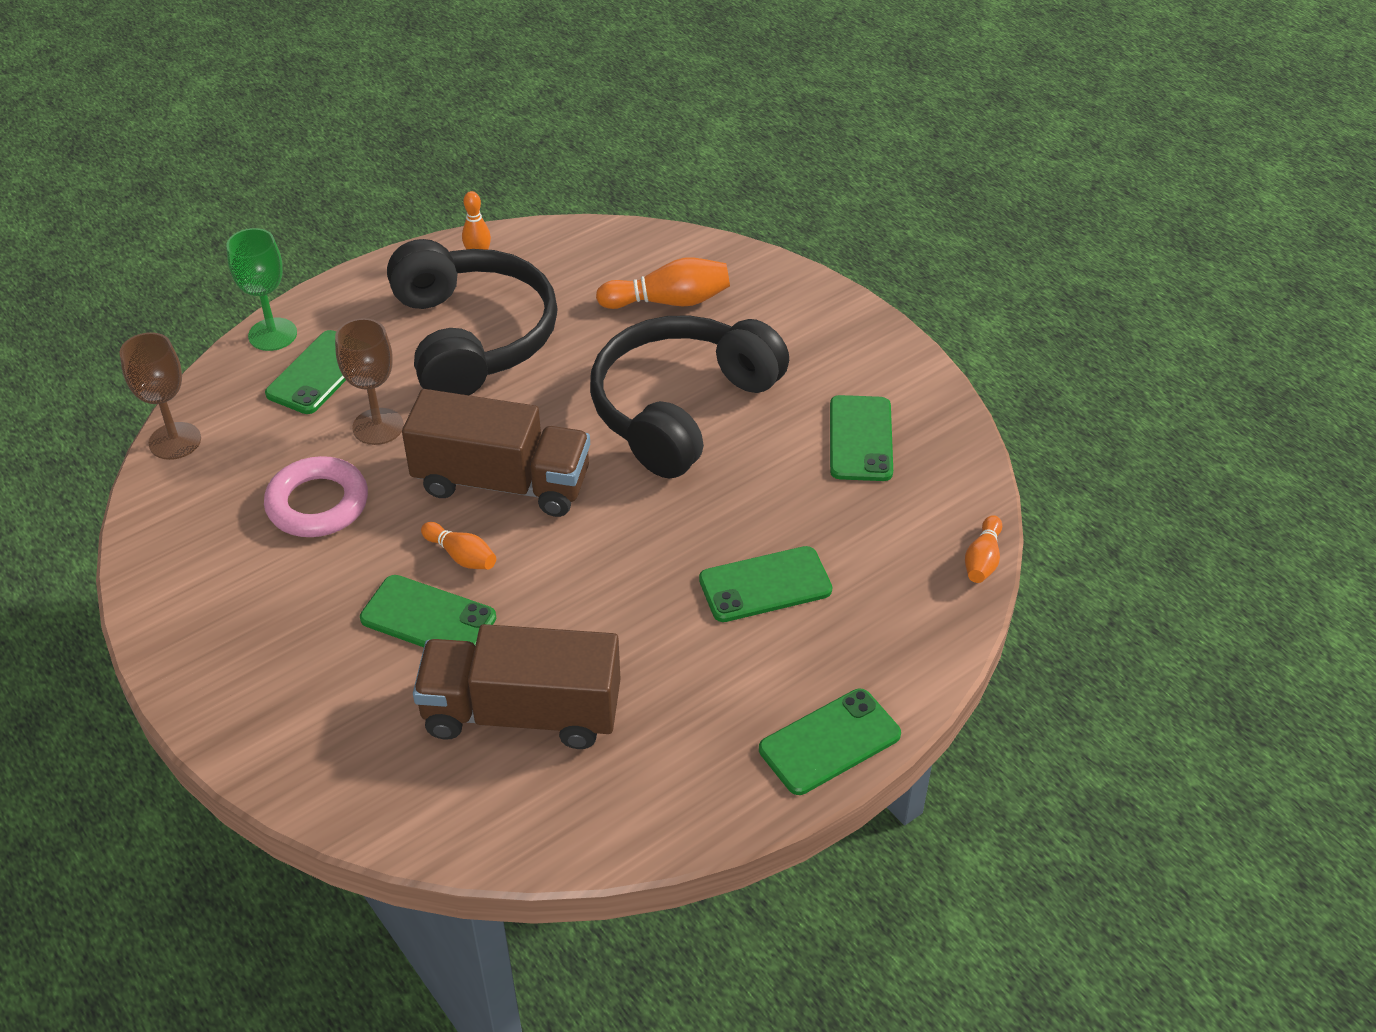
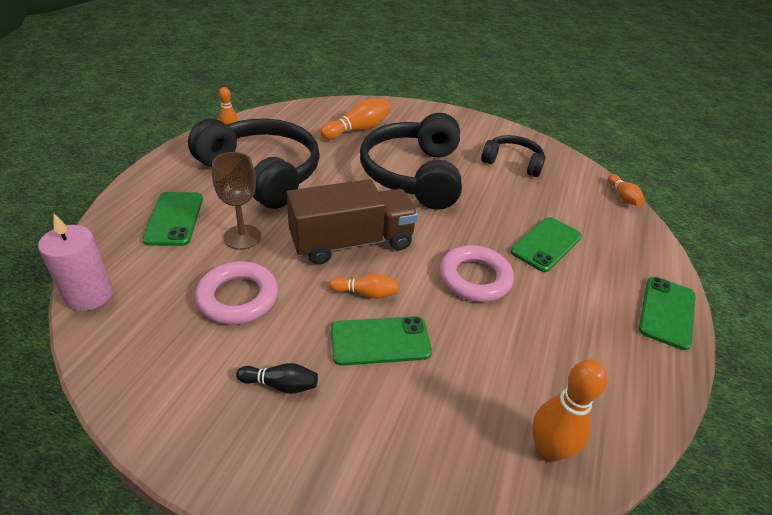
camera: 35 degrees left, 5 degrees down
brown goblet [119,332,201,460] -> pink candle [38,214,113,311]
green goblet [226,228,297,351] -> none
brown truck [413,624,621,749] -> none
green phone [830,395,893,481] -> black headphones [481,135,545,177]
none -> black bowling pin [236,363,318,394]
none -> pink ring [440,245,514,302]
none -> orange bowling pin [532,360,608,463]

